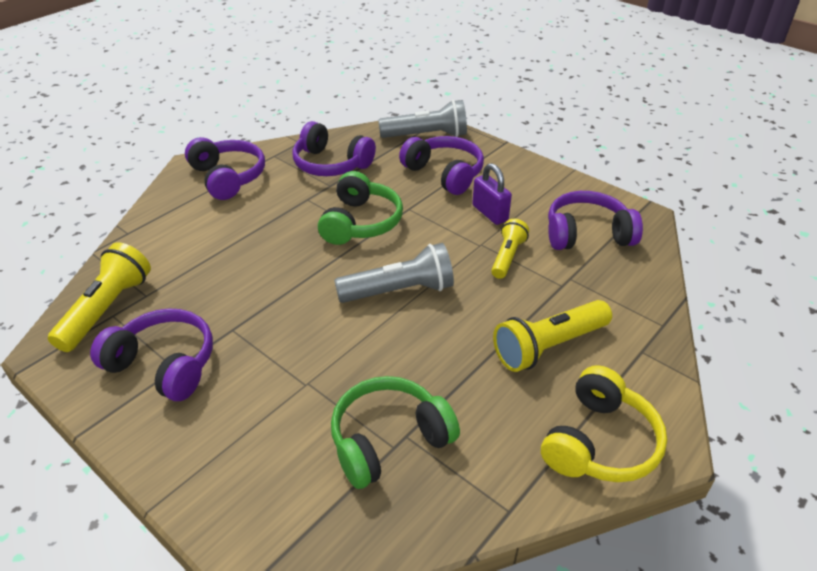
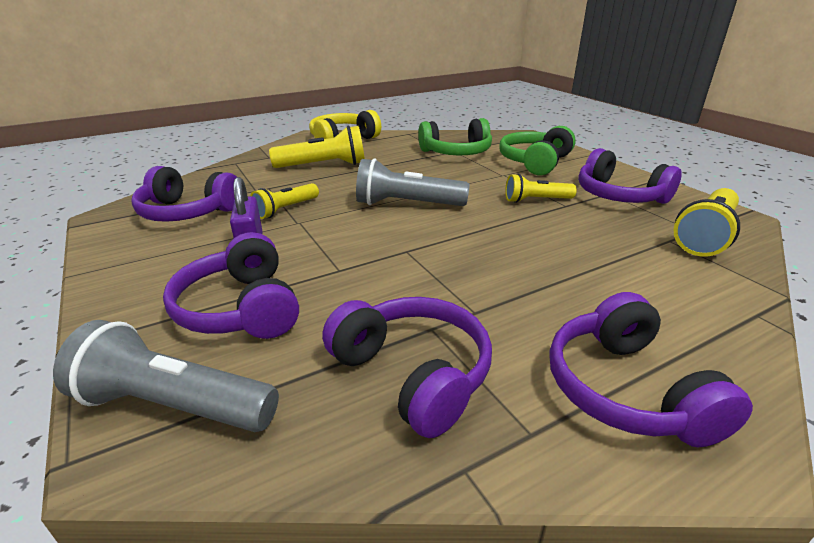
camera: 160 degrees left, 10 degrees down
green headphones [318,171,403,245] -> green headphones moved to [499,126,576,176]
none -> yellow flashlight [505,174,577,203]

